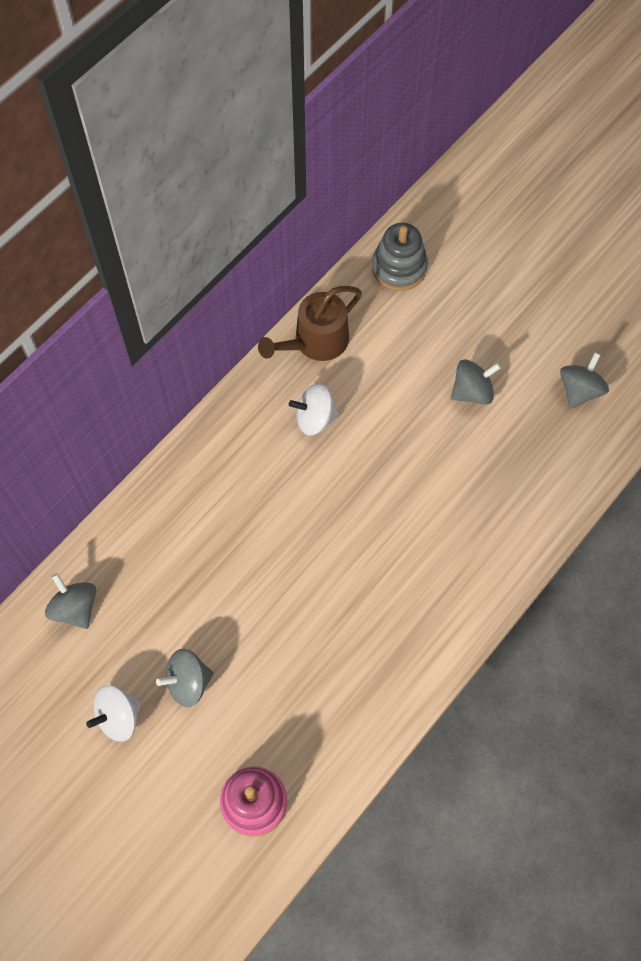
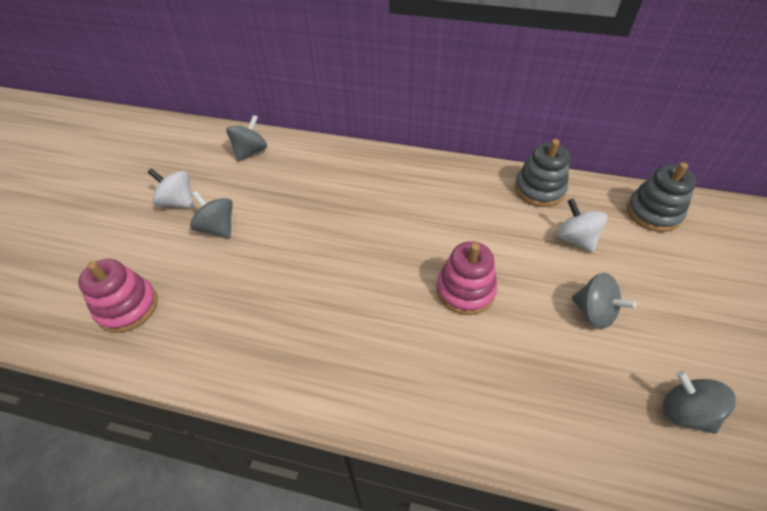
camera: 65 degrees right, 15 degrees down
brown watering can [258,286,362,361] -> grey stacking toy [515,139,570,207]
white spinning top [289,383,340,436] -> white spinning top moved to [557,199,607,253]
grey spinning top [560,352,609,409] -> grey spinning top turned 135 degrees counterclockwise [663,371,736,434]
none -> pink stacking toy [437,241,497,315]

